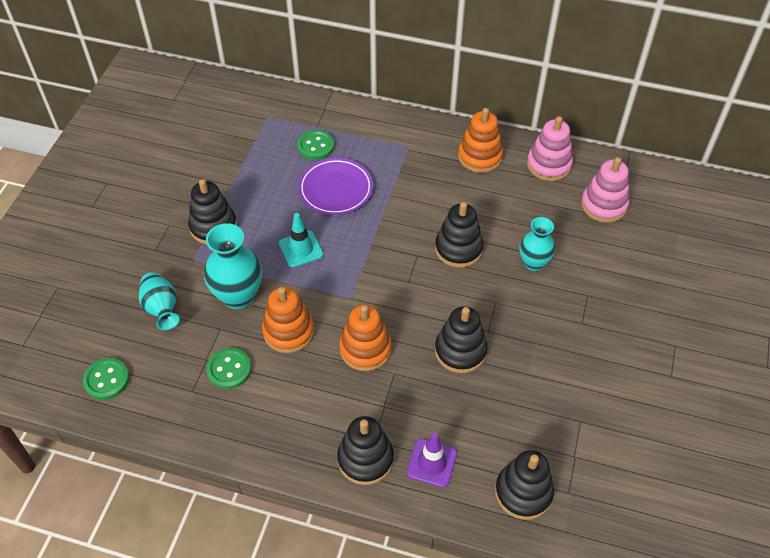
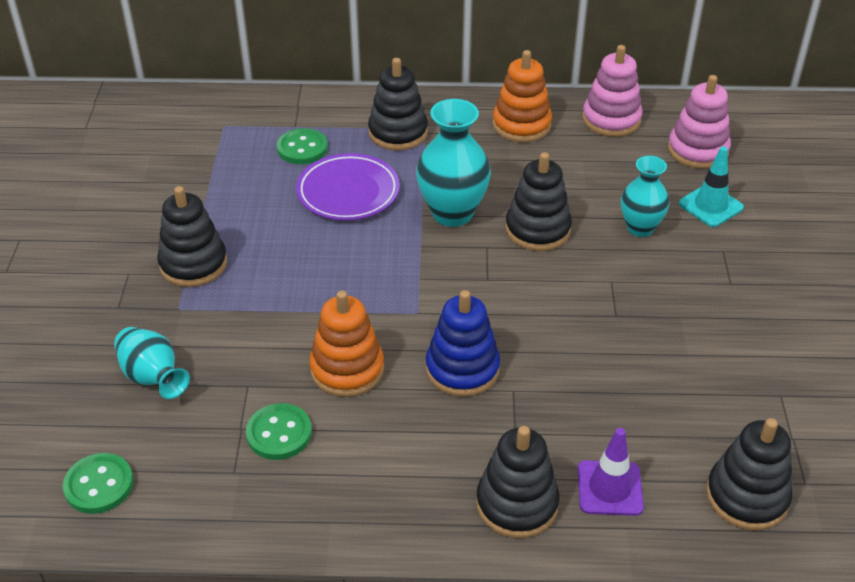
camera: 15 degrees left, 10 degrees down
turquoise vase [204,223,262,310] -> turquoise vase moved to [416,99,491,227]
turquoise traffic cone [279,213,323,268] -> turquoise traffic cone moved to [679,146,744,227]
orange stacking toy [340,304,392,371] -> blue stacking toy [426,290,500,397]
black stacking toy [435,306,488,373] -> black stacking toy moved to [368,58,428,151]

